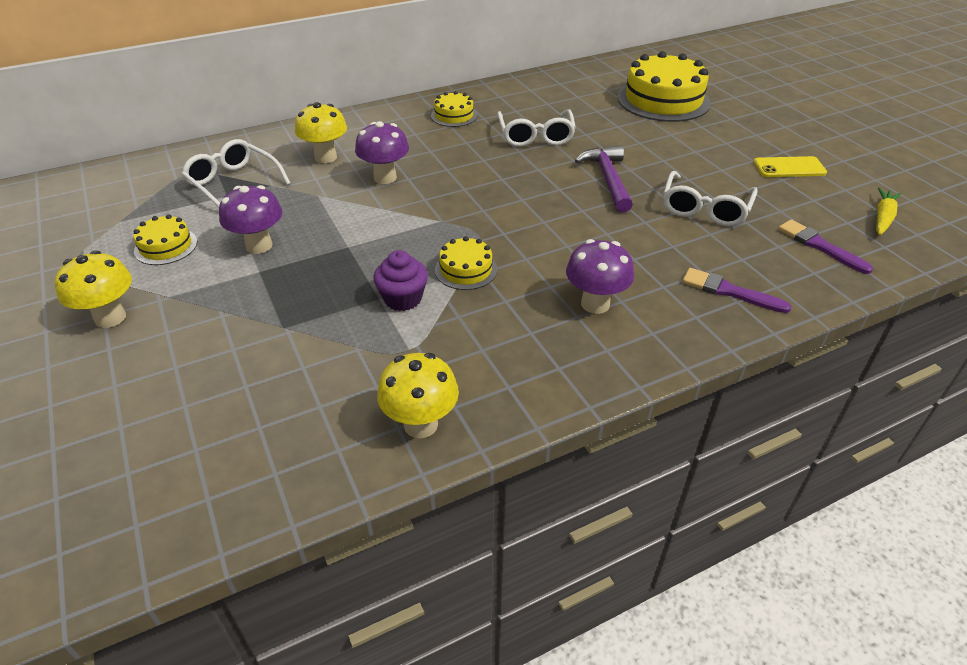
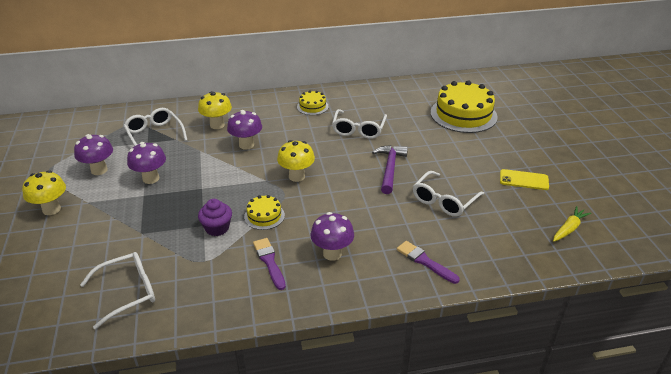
camera: 15 degrees right, 5 degrees down
yellow cake [133,214,197,265] -> purple mushroom [74,134,113,175]
yellow mushroom [377,353,459,438] -> yellow mushroom moved to [277,140,315,182]
purple brush [778,219,873,274] -> purple brush moved to [253,238,286,290]
none -> white glasses [80,252,155,329]

